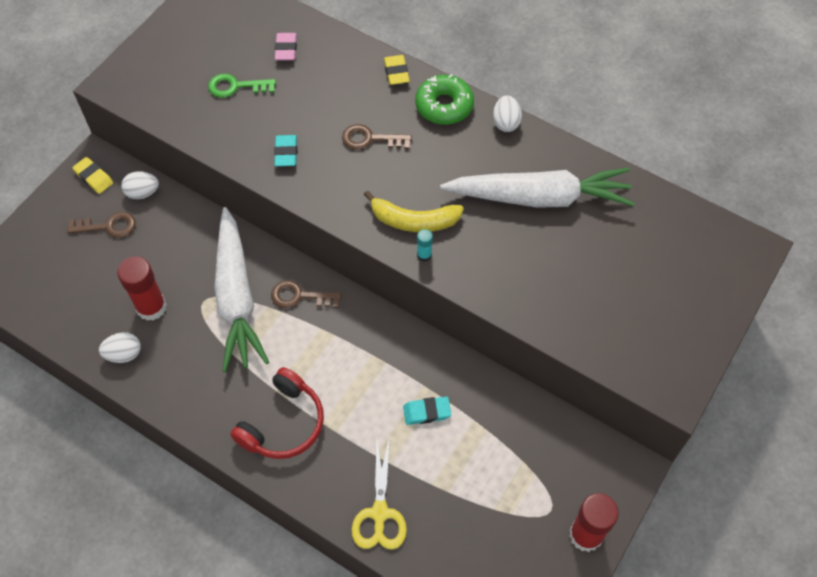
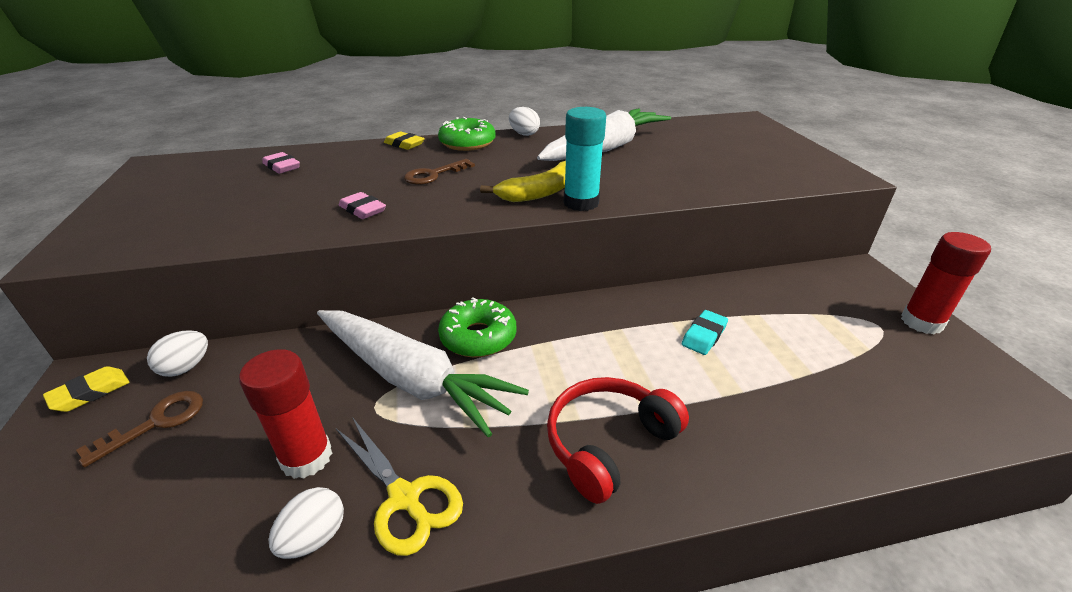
camera: 45 degrees left, 25 degrees down
yellow eraser [72,157,113,194] -> yellow eraser turned 45 degrees counterclockwise [43,366,129,412]
green key [208,74,276,98] -> none
red headphones [230,367,324,459] -> red headphones turned 120 degrees counterclockwise [547,377,689,504]
brown key [271,280,341,308] -> green donut [438,297,517,357]
turquoise eraser [274,135,297,166] -> pink eraser [339,192,386,219]
yellow scissors [352,436,407,550] -> yellow scissors moved to [336,417,463,556]
turquoise glue stick [417,229,433,262] -> turquoise glue stick [564,107,606,211], size x2.13

